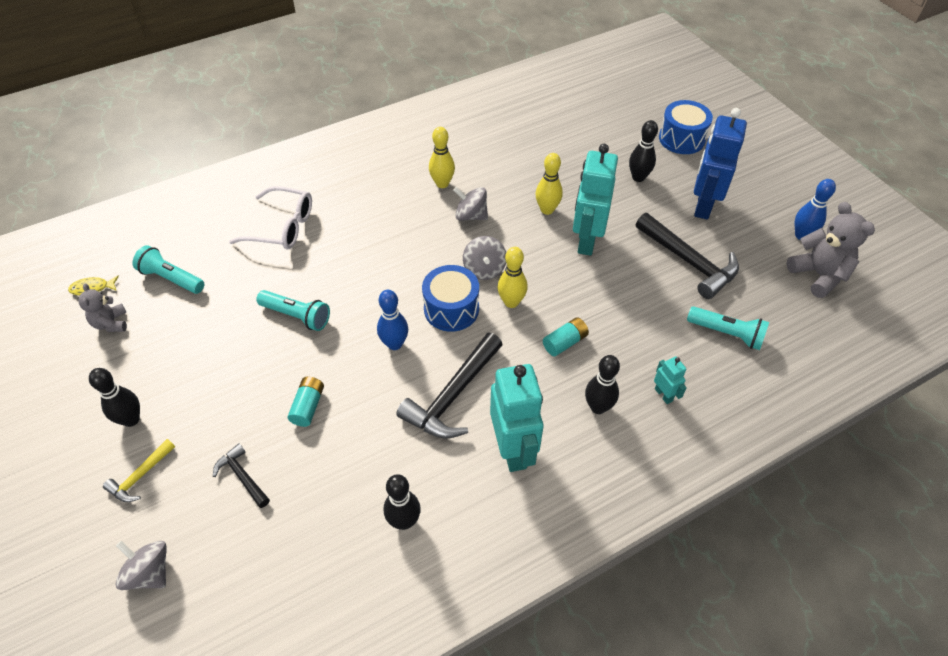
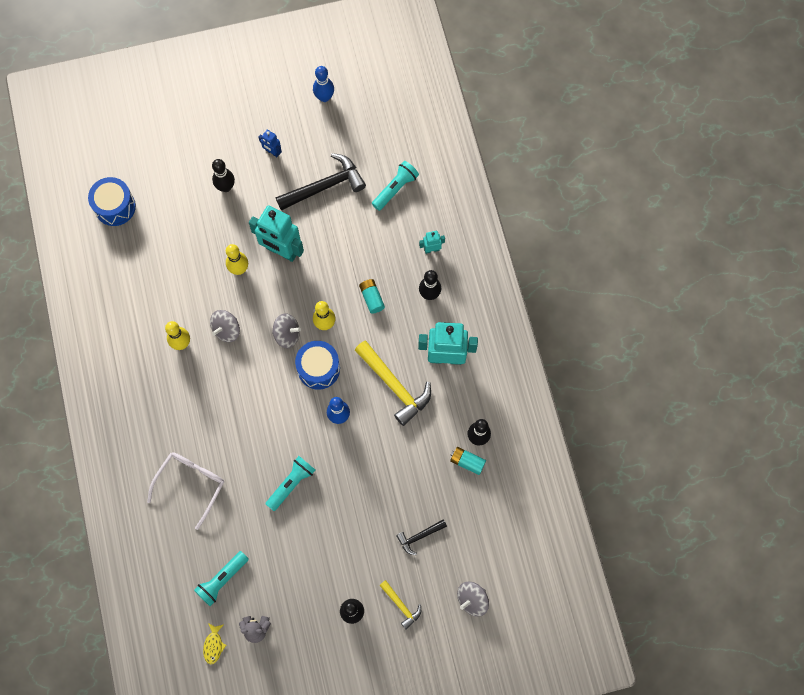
camera: 75 degrees left, 20 degrees up
turquoise battery [288,377,324,427] -> turquoise battery moved to [450,447,486,475]
black hammer [396,333,503,439] -> yellow hammer [355,341,431,426]
blue drum [659,100,713,154] -> blue drum moved to [88,177,136,226]
blue robot [694,108,747,219] -> blue robot [259,130,282,157], size x0.46
grey teddy bear [787,202,875,298] -> none

